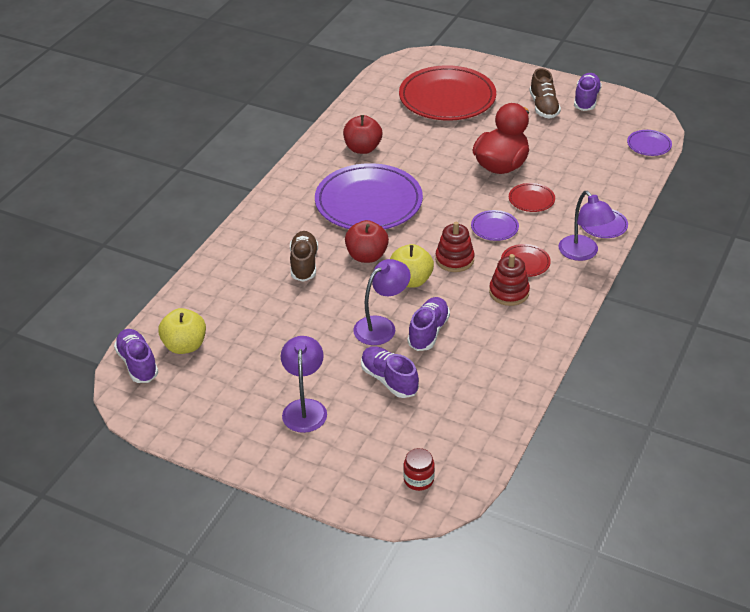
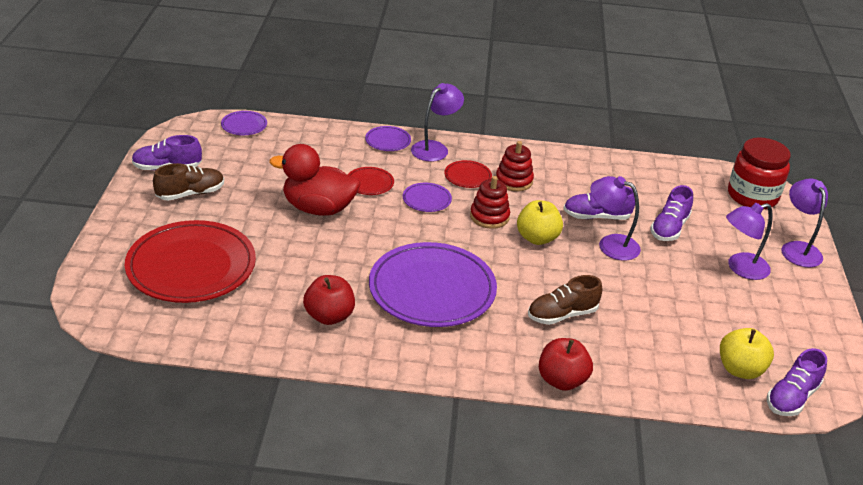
camera: 115 degrees left, 5 degrees down
red apple [345,220,389,263] -> red apple moved to [539,338,593,391]
red jar [403,448,435,491] -> red jar [728,137,791,209], size x2.09
none -> purple lamp [782,179,828,267]

